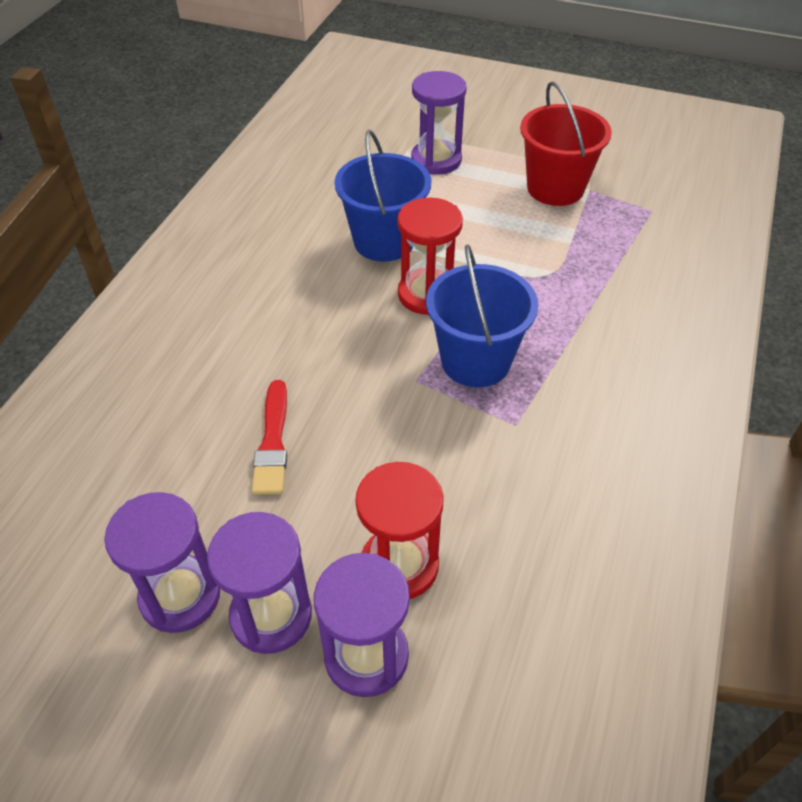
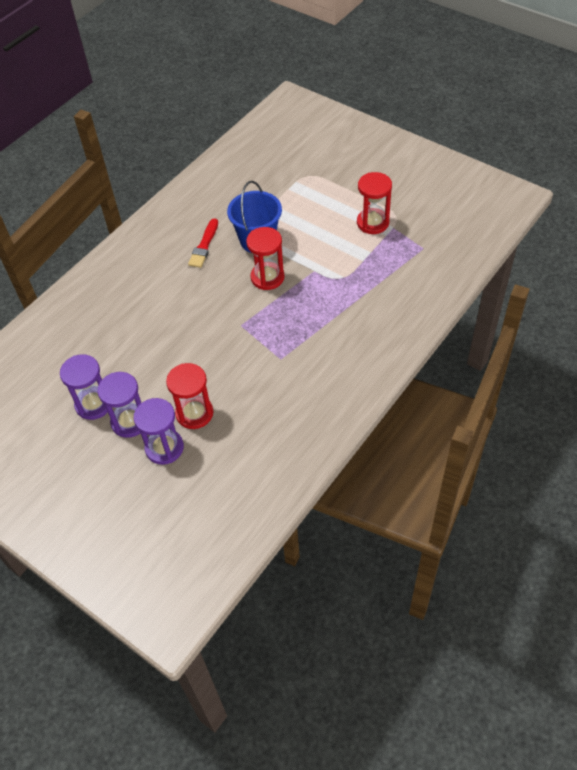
camera: 20 degrees right, 5 degrees up
red brush [252,380,287,494] -> red brush moved to [188,218,218,268]
purple hourglass [411,71,467,175] -> none
blue bucket [426,245,539,387] -> none
red bucket [520,81,612,206] -> red hourglass [357,172,392,234]

